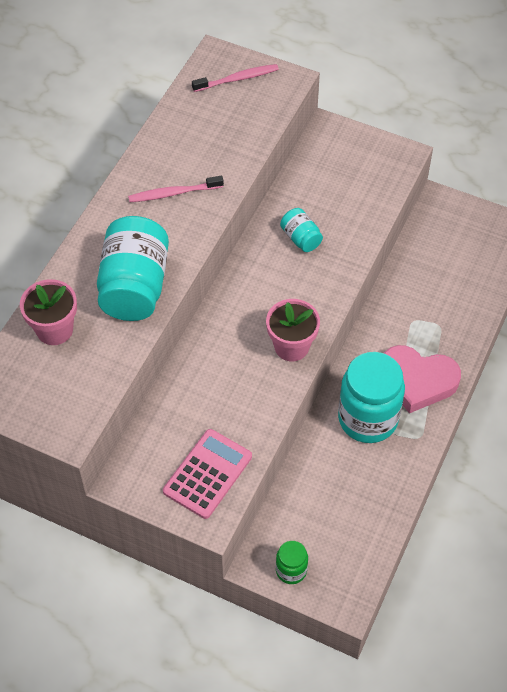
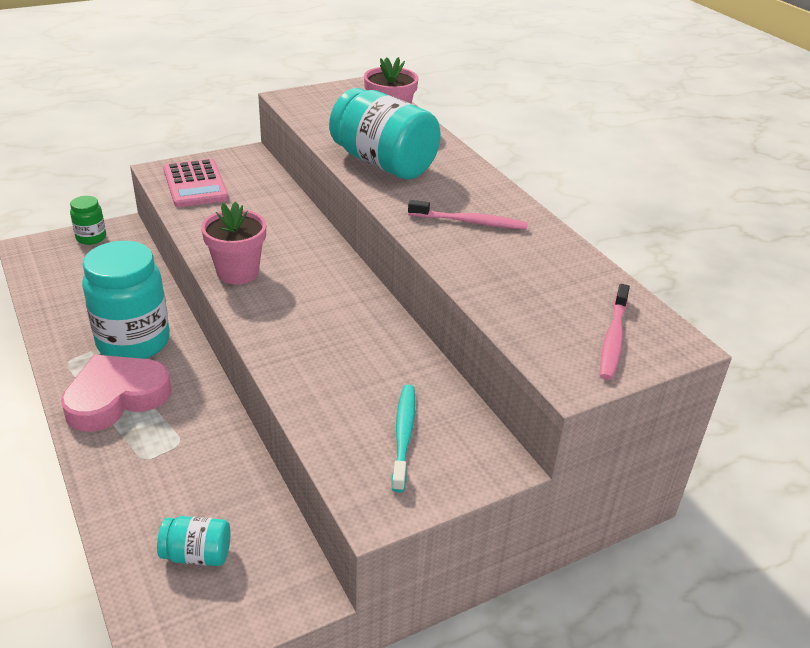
camera: 125 degrees right, 20 degrees down
pink toothbrush [128,175,224,202] -> pink toothbrush turned 75 degrees clockwise [408,200,528,230]
turquoise jar [280,208,323,252] -> turquoise jar moved to [157,516,231,566]
none -> turquoise toothbrush [392,384,415,493]

